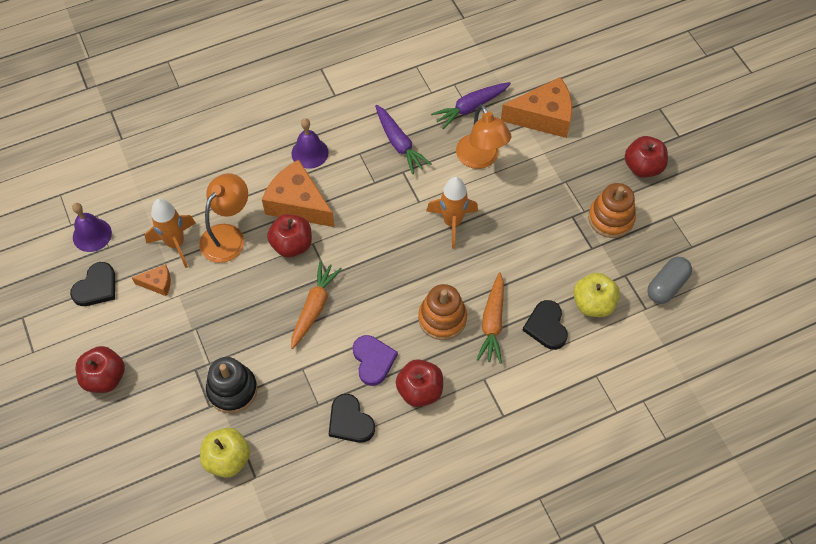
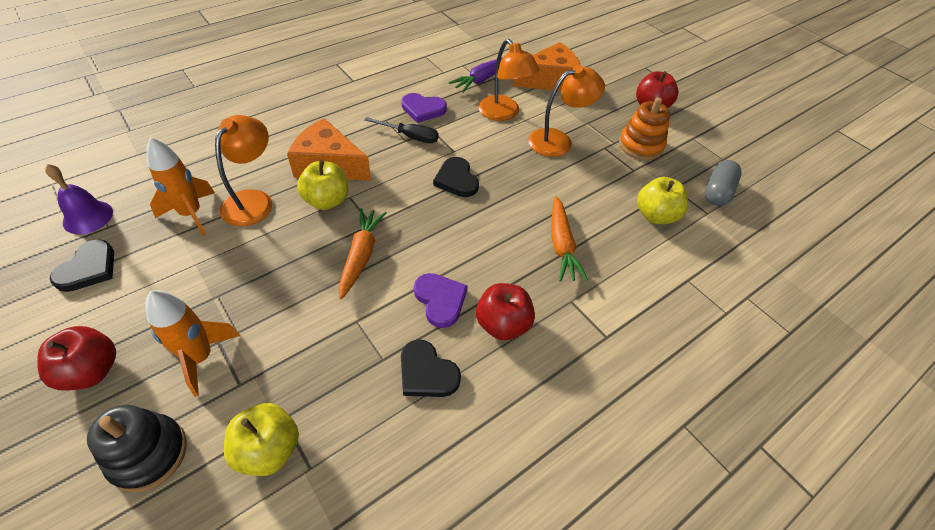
camera: 15 degrees left, 10 degrees down
orange cheese [132,264,171,296] -> none
black stacking toy [206,357,257,413] -> black stacking toy moved to [87,405,187,492]
red apple [267,214,312,257] -> yellow apple [297,160,348,210]
purple bell [291,118,329,169] -> none
purple carrot [375,105,431,174] -> purple heart [401,93,447,123]
orange stacking toy [418,284,467,340] -> none
orange rocket [426,177,478,249] -> orange rocket moved to [145,290,240,397]
black heart [522,300,568,350] -> black heart moved to [433,157,479,197]
none -> black screwdriver [365,117,439,143]
none -> orange lamp [528,65,605,157]

